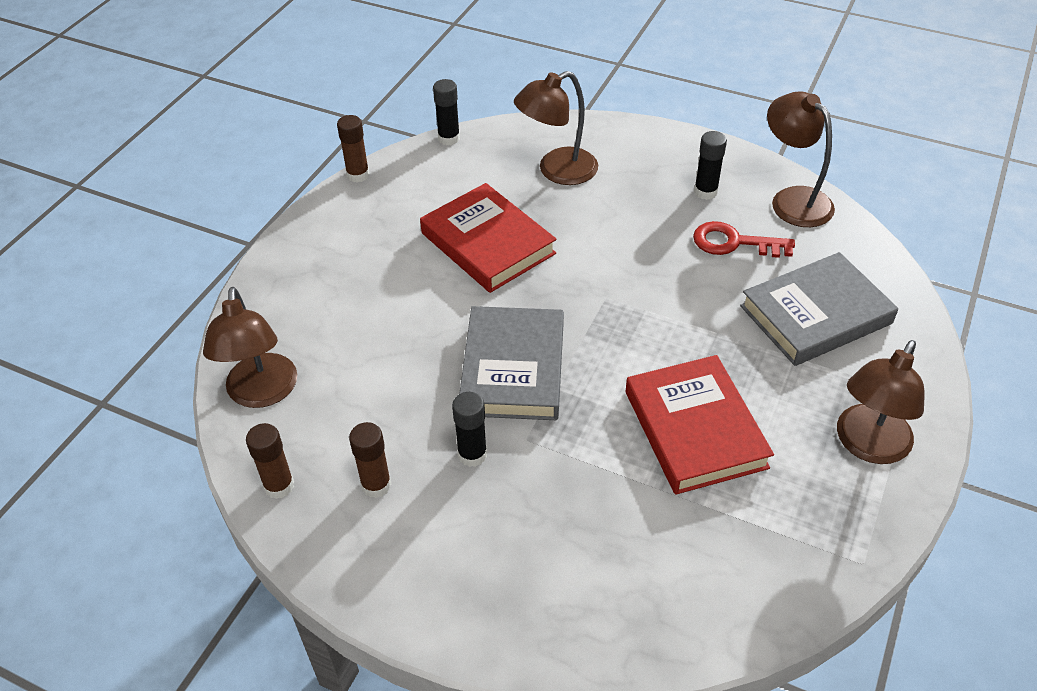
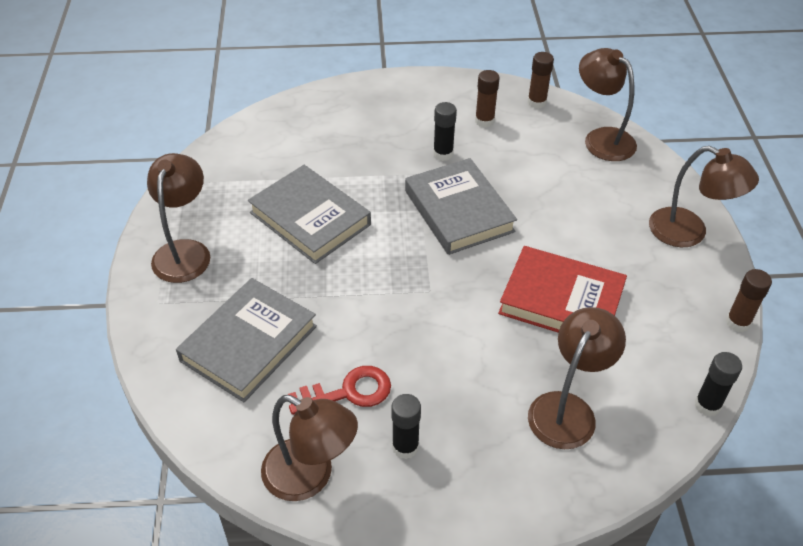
camera: 150 degrees right, 0 degrees up
red book [625,355,774,495] -> grey book [248,165,371,264]
none -> brown lamp [649,146,759,247]

